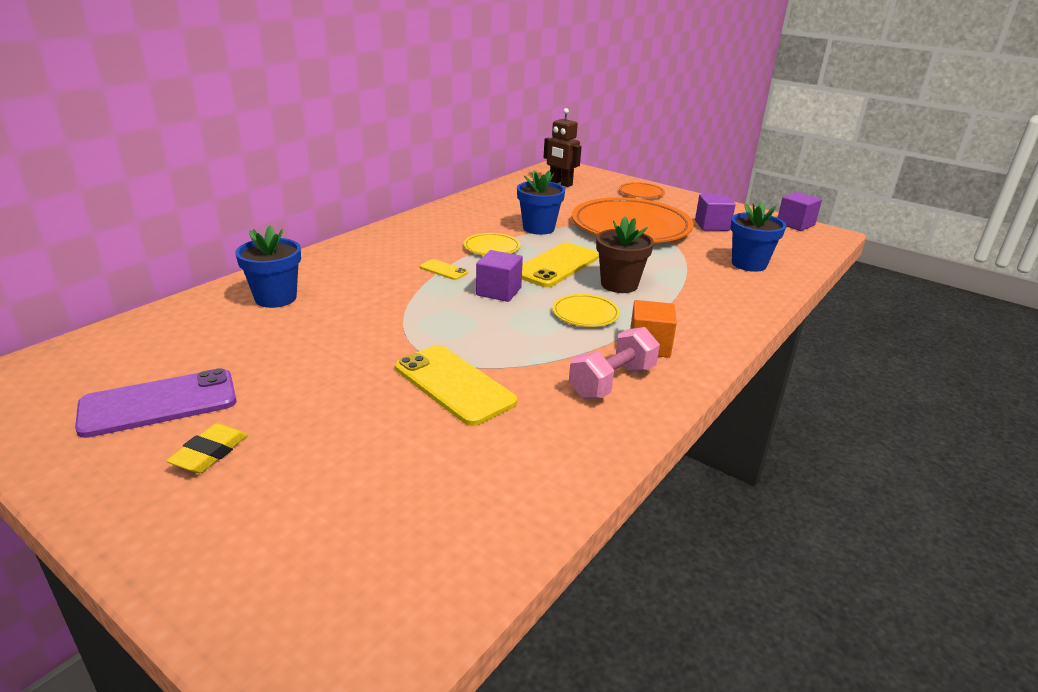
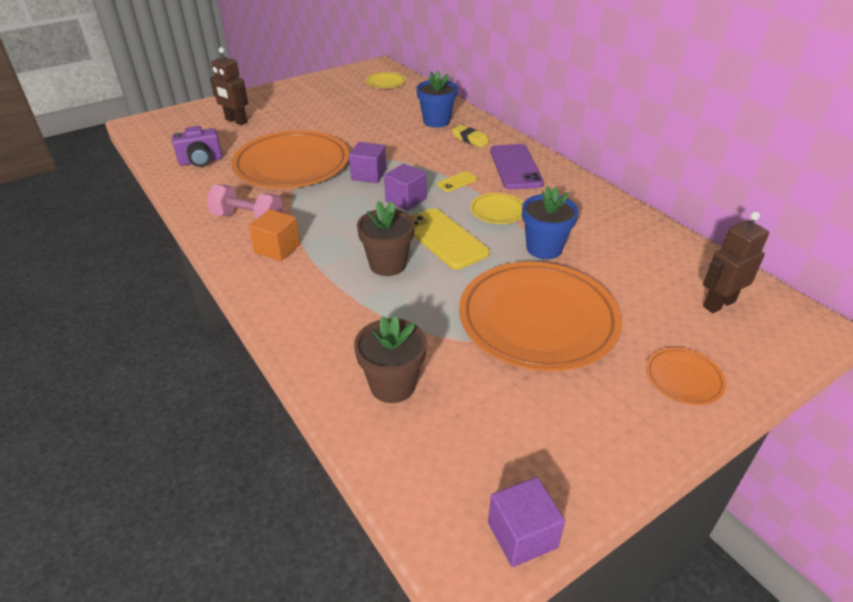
camera: 110 degrees right, 10 degrees up
purple phone [75,368,236,438] -> purple phone moved to [490,144,544,190]
yellow eraser [166,423,248,473] -> yellow eraser moved to [452,125,490,147]
yellow phone [395,345,517,426] -> orange plate [231,130,349,188]
yellow plate [552,294,620,327] -> yellow plate moved to [366,72,406,88]
pink dumbbell [569,327,660,399] -> pink dumbbell turned 45 degrees counterclockwise [206,184,283,220]
purple cube [695,194,736,231] -> purple cube moved to [349,142,386,183]
blue flower pot [730,202,786,272] -> brown flower pot [354,316,427,403]
none -> purple camera [172,126,223,167]
none -> brown robot [210,47,248,125]

